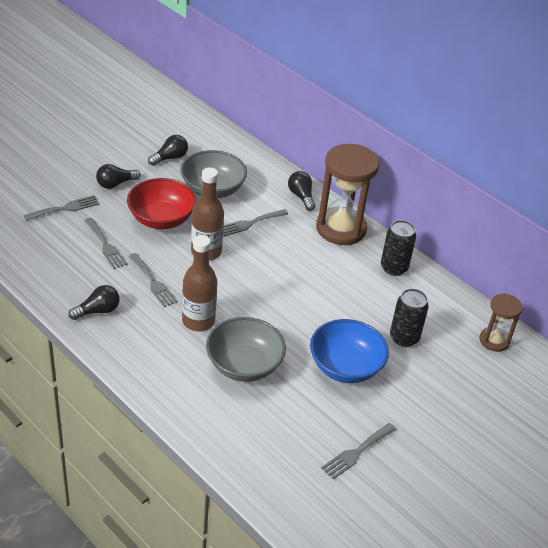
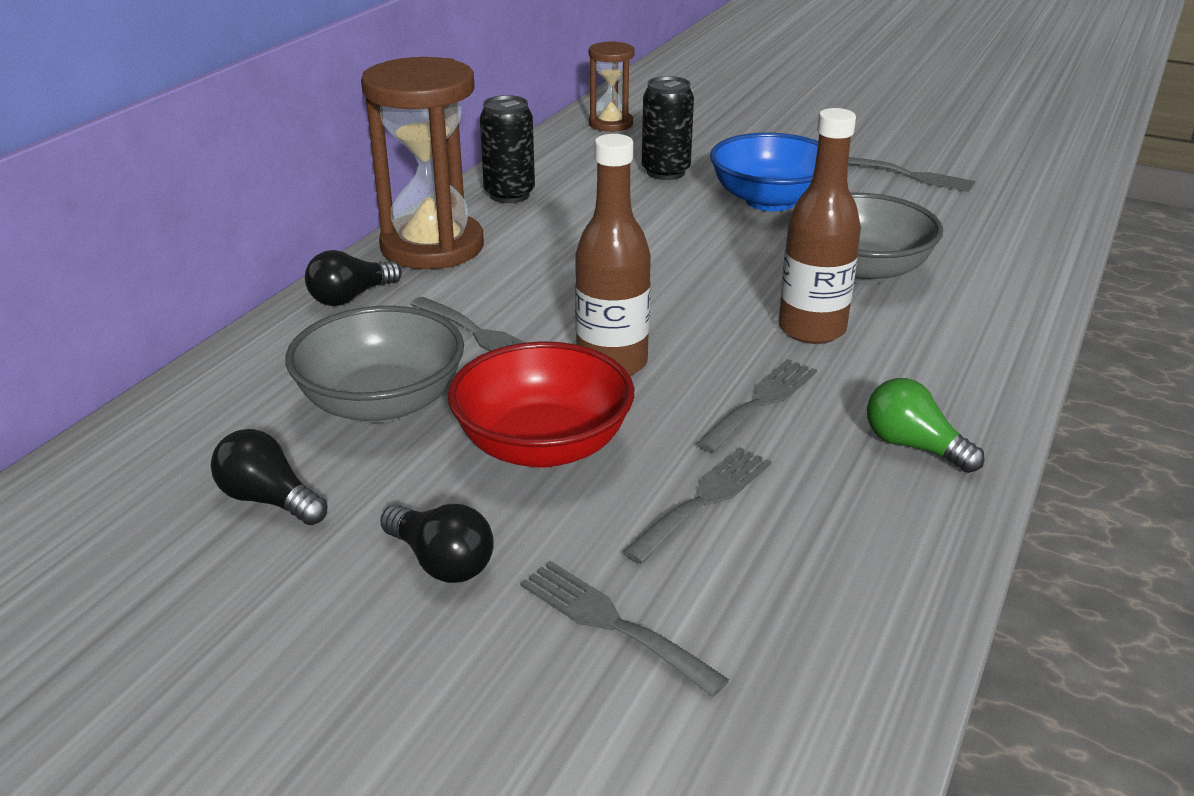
camera: 105 degrees left, 10 degrees down
black light bulb [68,285,120,320] -> green light bulb [867,378,985,473]

